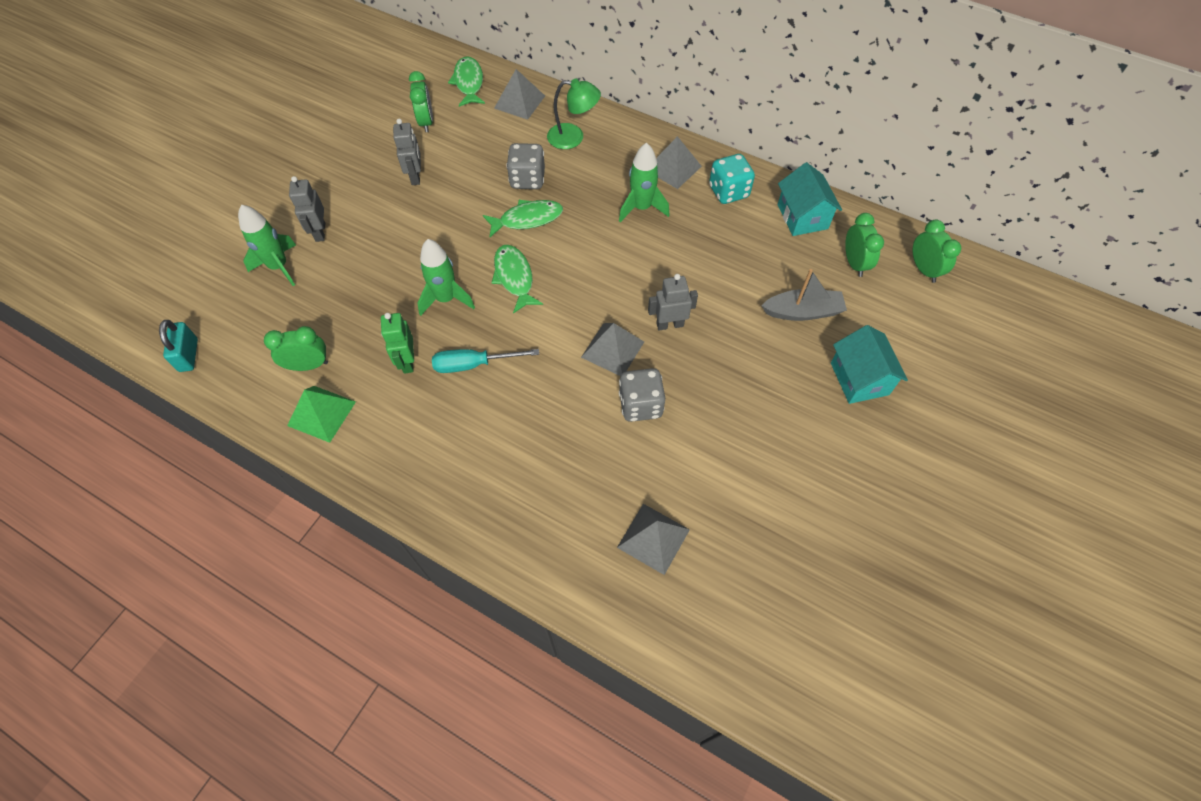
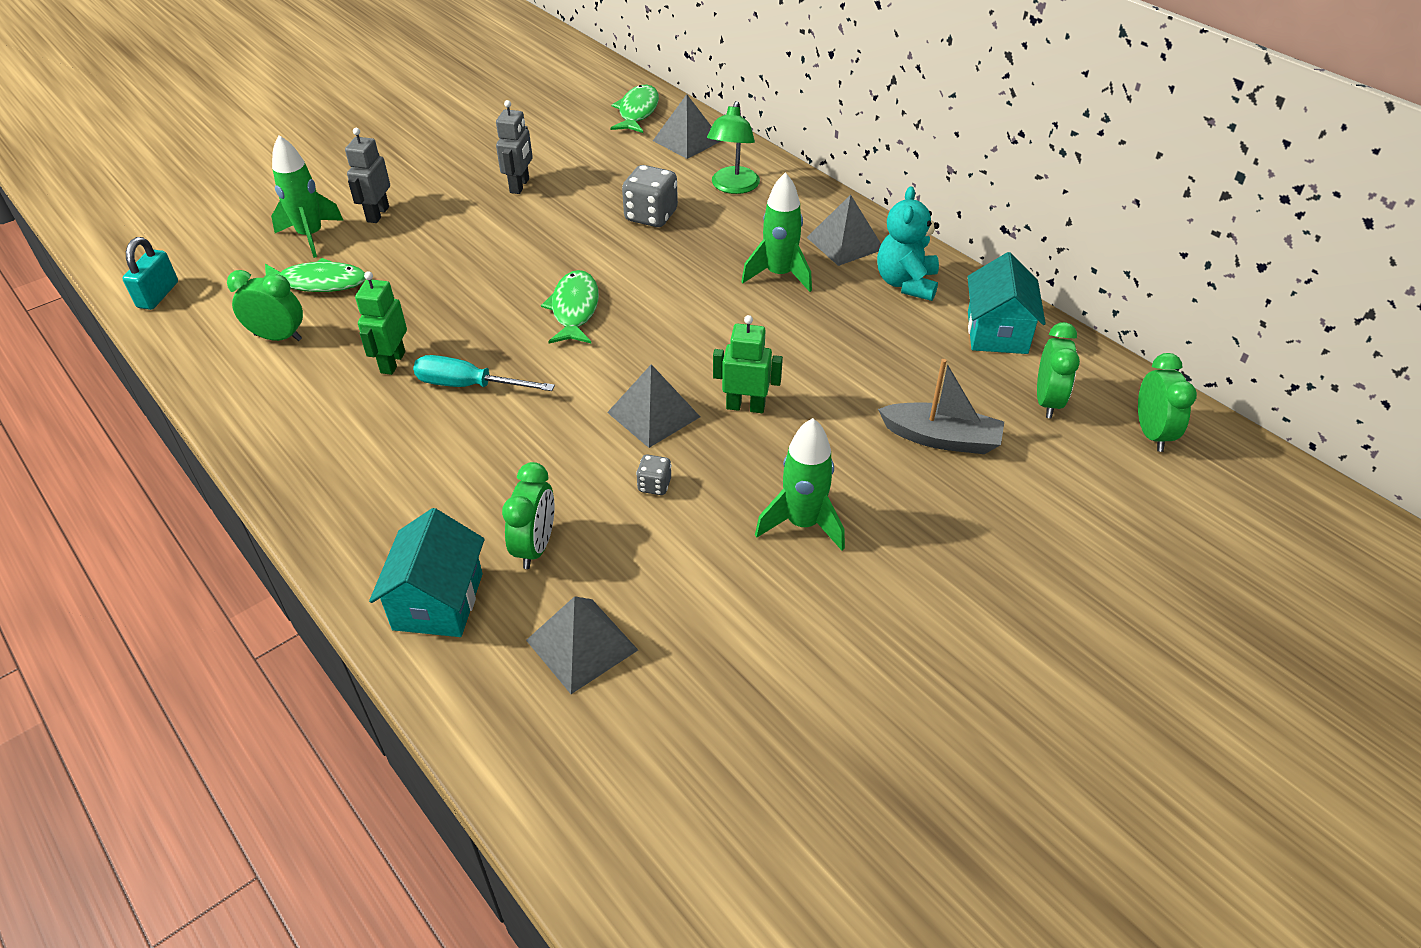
camera: 20 degrees right, 15 degrees down
green pyramid [287,386,356,443] -> none
green clock [409,71,433,132] -> green clock moved to [502,462,554,569]
green rocket [417,239,475,316] -> green rocket moved to [755,418,845,551]
green fish [483,200,563,237] -> green fish moved to [263,258,365,292]
green lamp [547,78,601,149] -> green lamp turned 75 degrees clockwise [707,101,760,194]
grey dice [619,368,665,422] -> grey dice [636,455,671,495], size x0.51
grey robot [648,274,698,330] -> green robot [713,315,783,413]
turquoise dice [709,154,755,204] -> turquoise teddy bear [877,186,939,301]
turquoise house [831,325,908,404] -> turquoise house moved to [369,508,485,637]

